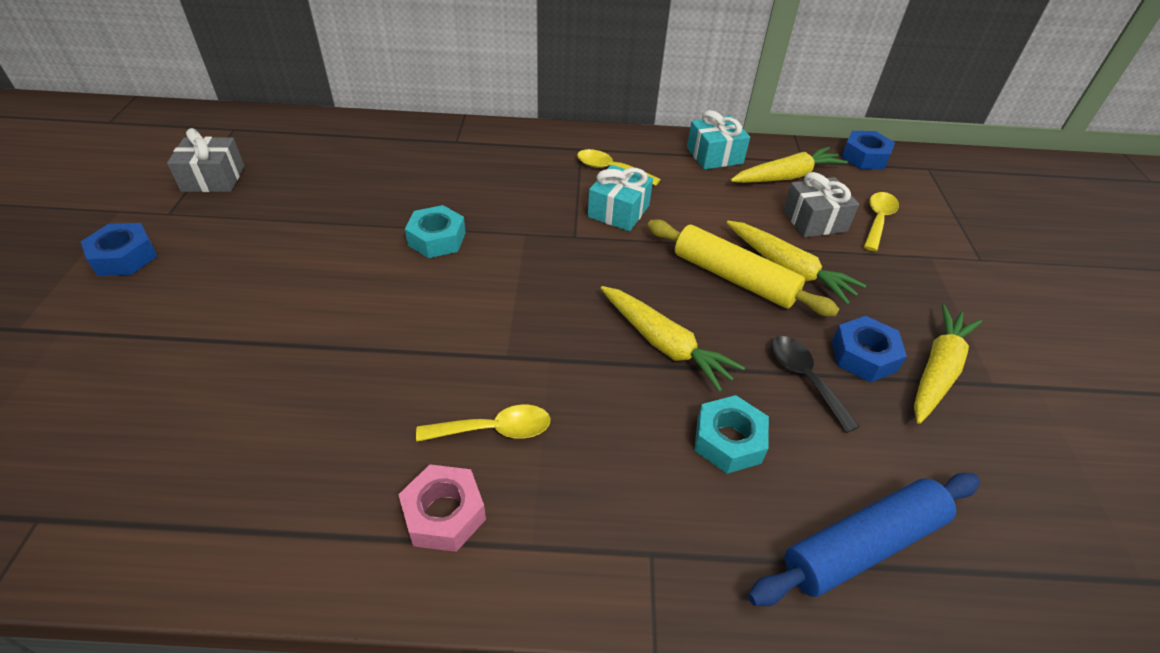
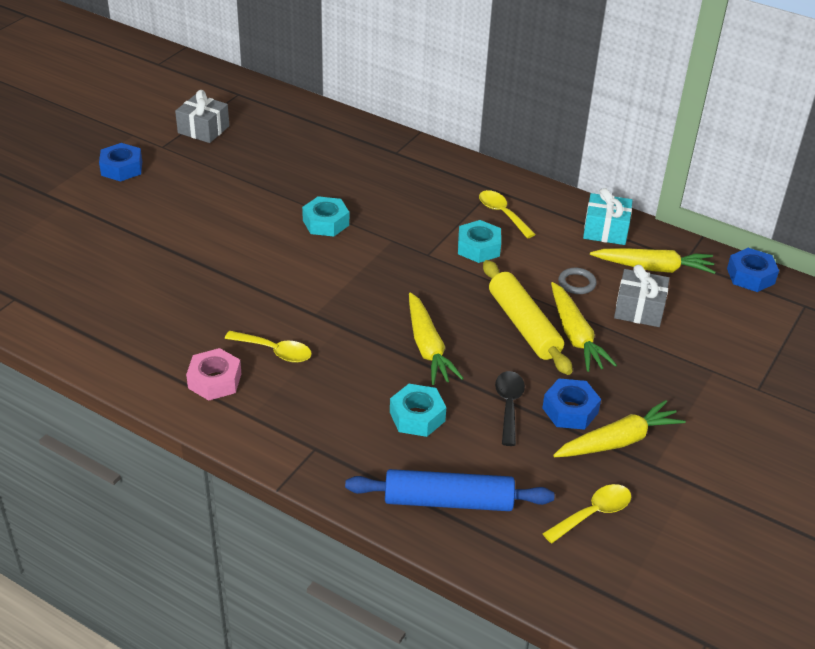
camera: 30 degrees right, 5 degrees down
turquoise gift [588,165,653,231] -> turquoise nut [458,220,501,263]
yellow spoon [864,192,899,252] -> yellow spoon moved to [542,484,631,543]
none -> grey ring [558,268,597,294]

